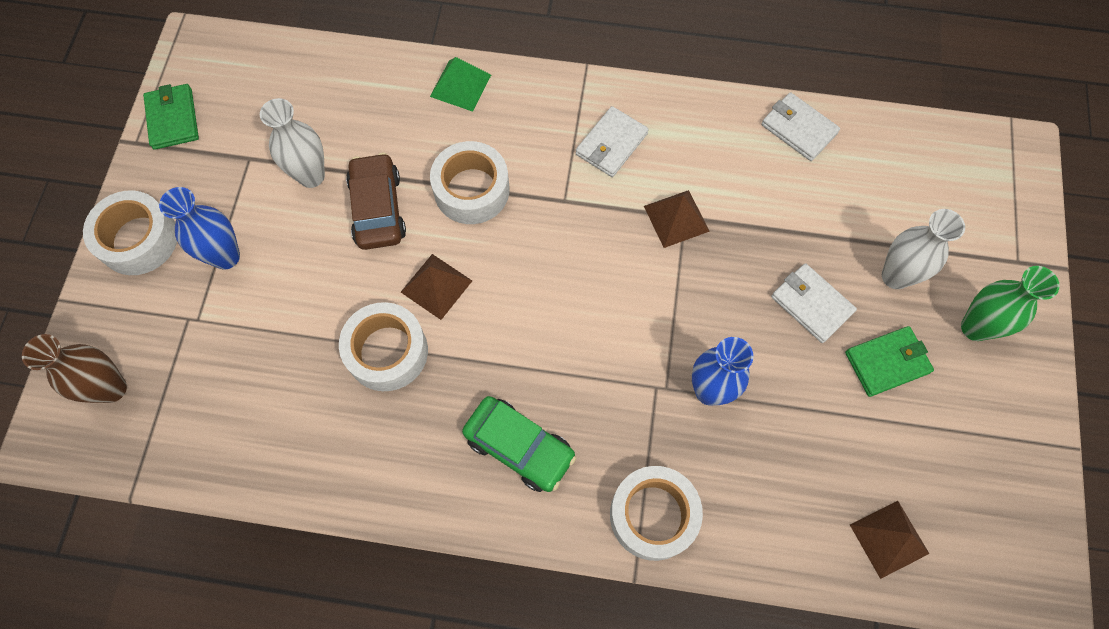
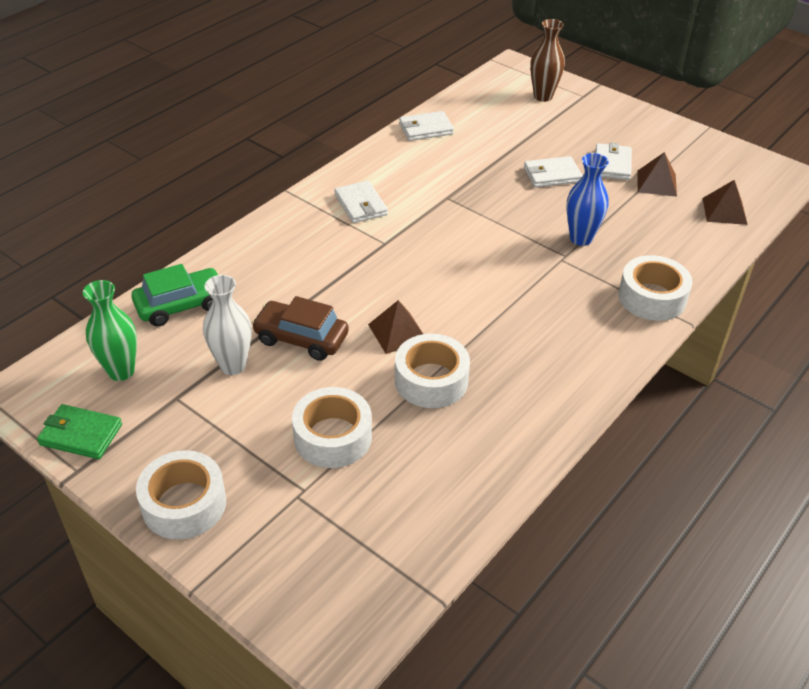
camera: 60 degrees left, 25 degrees down
brown vase [22,334,127,403] -> brown vase moved to [530,19,565,102]
blue vase [159,187,240,269] -> none
green pyramid [430,57,491,112] -> none
white tape [430,141,510,224] -> white tape moved to [292,387,372,468]
green car [462,396,576,492] -> green car moved to [131,264,219,327]
brown pyramid [644,190,710,248] -> brown pyramid moved to [637,152,677,197]
green wallet [845,326,934,397] -> white wallet [595,142,632,180]
white vase [882,209,965,289] -> none
green vase [961,266,1060,341] -> green vase moved to [83,280,137,381]

